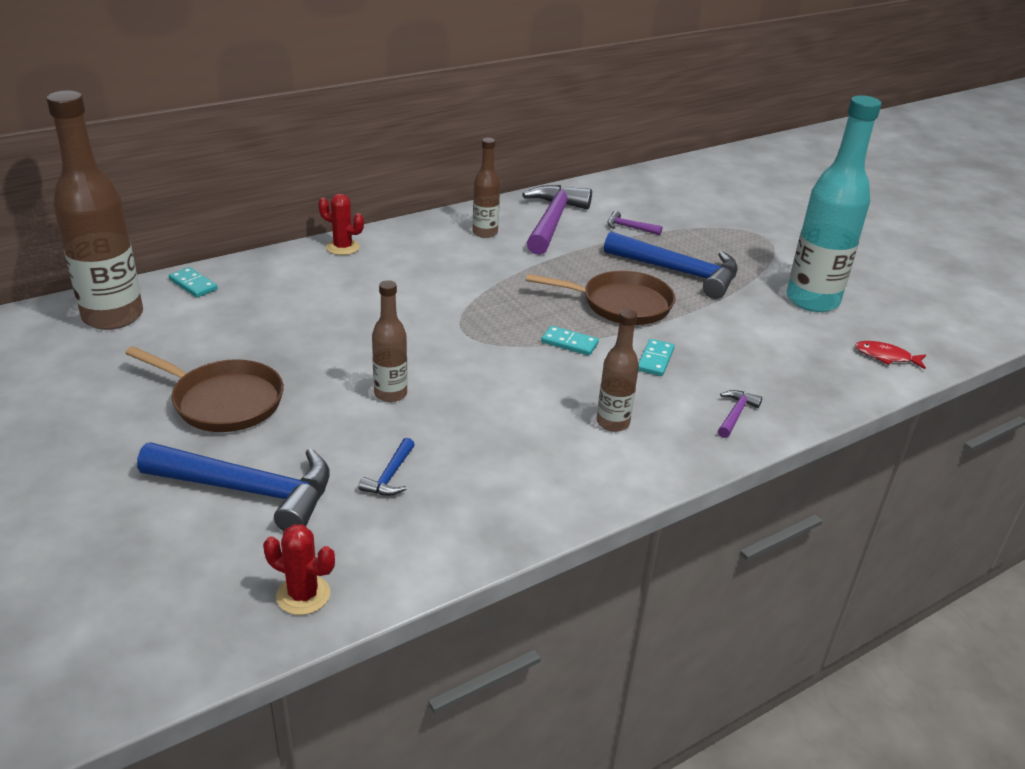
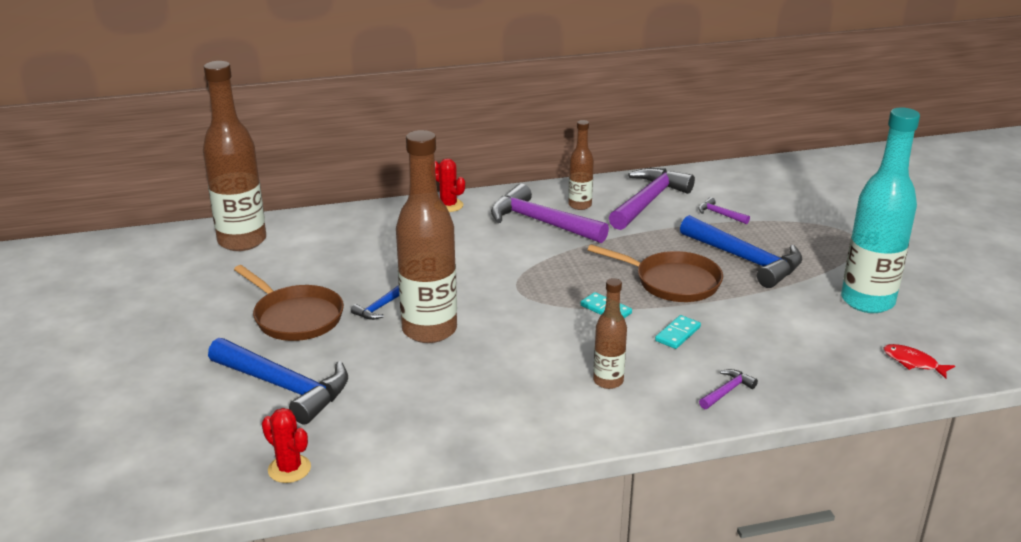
camera: 20 degrees right, 5 degrees down
turquoise domino [169,267,218,298] -> none
blue hammer [359,438,415,496] -> blue hammer moved to [351,285,399,320]
brown bottle [372,280,408,402] -> brown bottle [396,130,457,343], size x1.94
none -> purple hammer [491,184,609,243]

